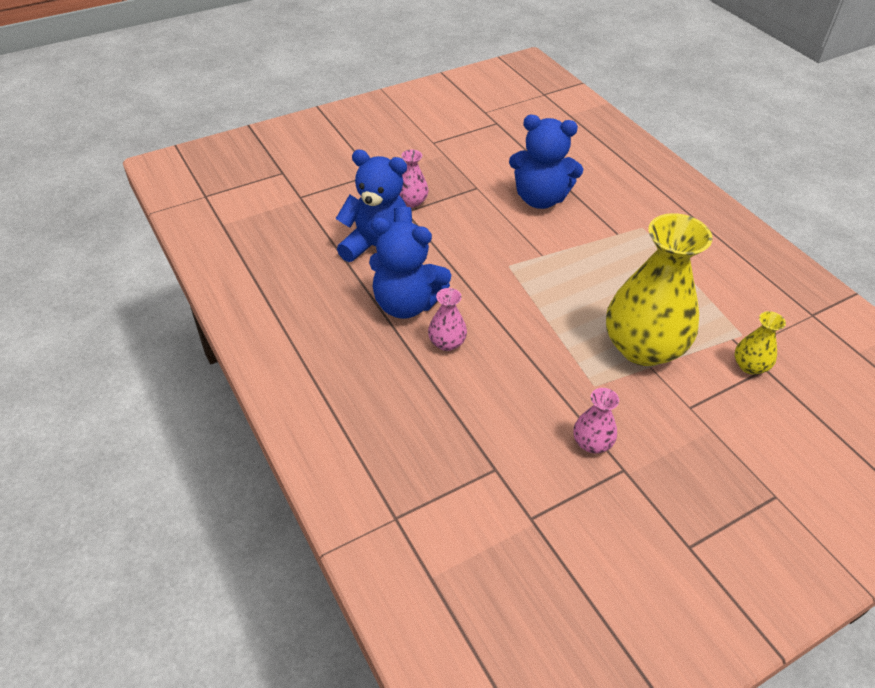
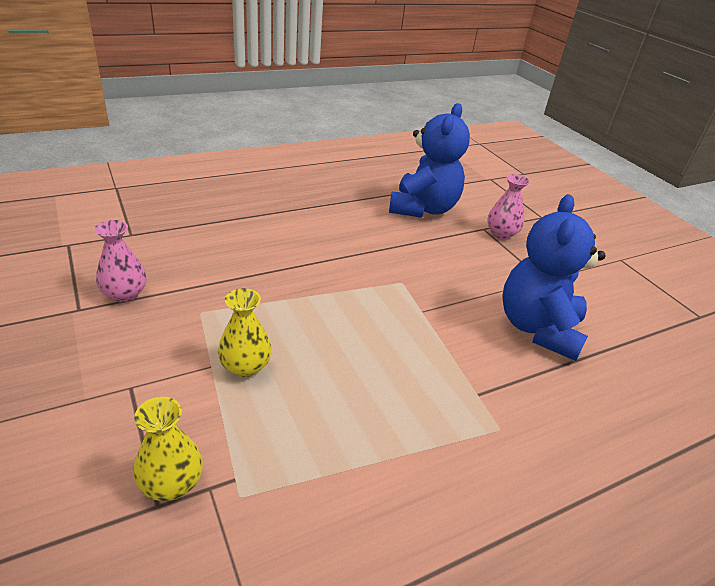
camera: 90 degrees right, 10 degrees down
blue teddy bear [369,217,451,319] -> none
pink vase [428,288,467,351] -> none
yellow vase [606,213,712,366] -> yellow vase [218,288,272,377], size x0.44

